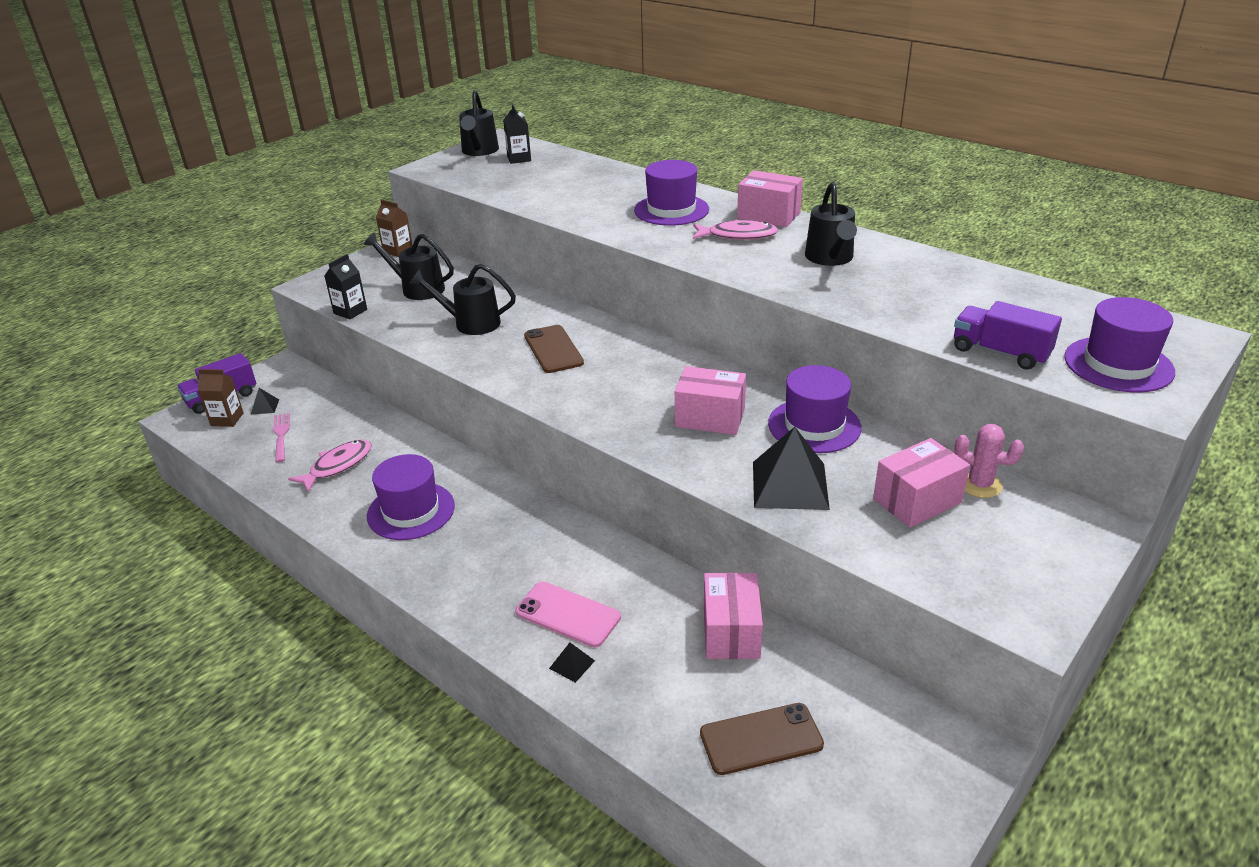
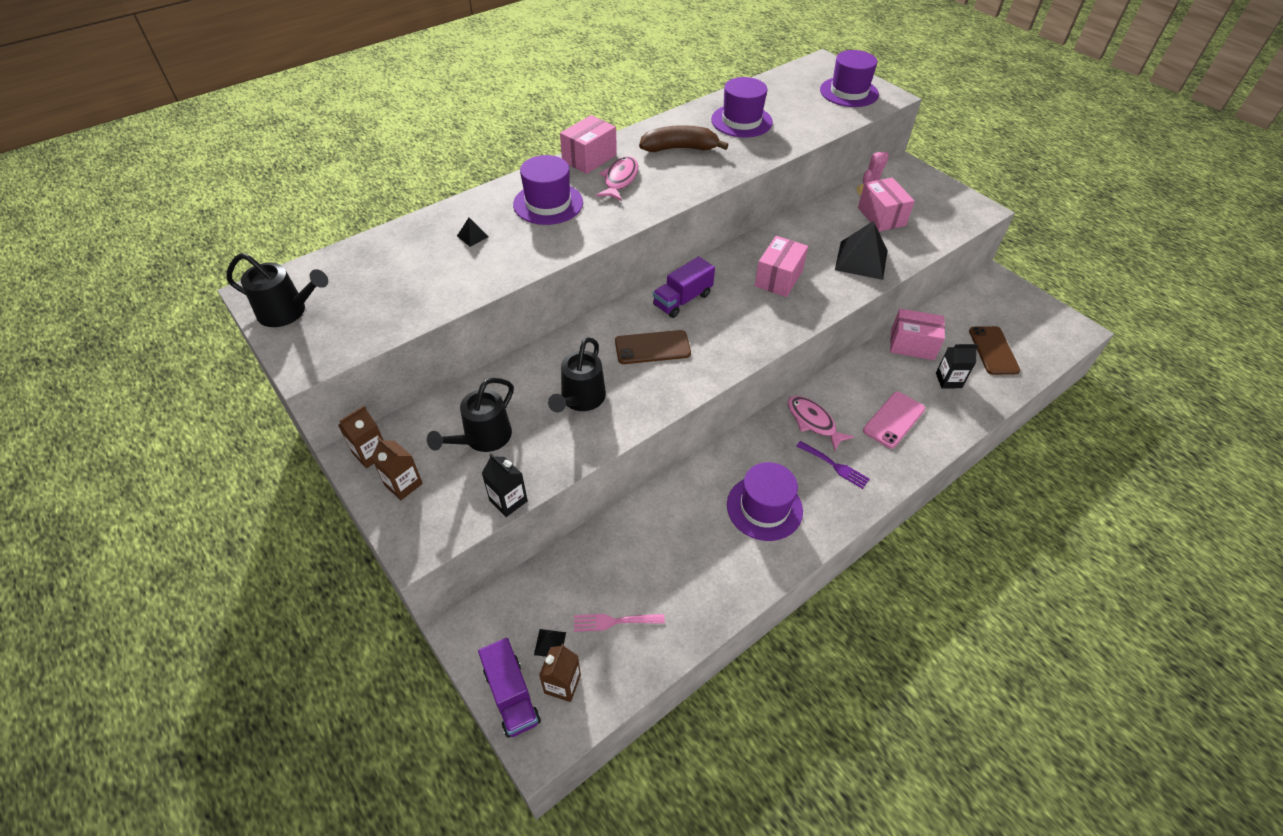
camera: 80 degrees left, 15 degrees up
pink fish [288,439,372,493] -> pink fish moved to [788,396,854,451]
black carton [503,104,531,164] -> black carton moved to [936,344,978,389]
black pyramid [549,643,595,683] -> black pyramid moved to [457,218,489,247]
purple hat [768,365,862,453] -> purple hat moved to [711,77,773,137]
black watering can [805,182,857,266] -> brown banana [639,125,728,152]
purple truck [954,301,1062,370] -> purple truck moved to [653,256,715,318]
none -> brown carton [371,437,423,500]
none -> purple fork [797,441,870,489]

